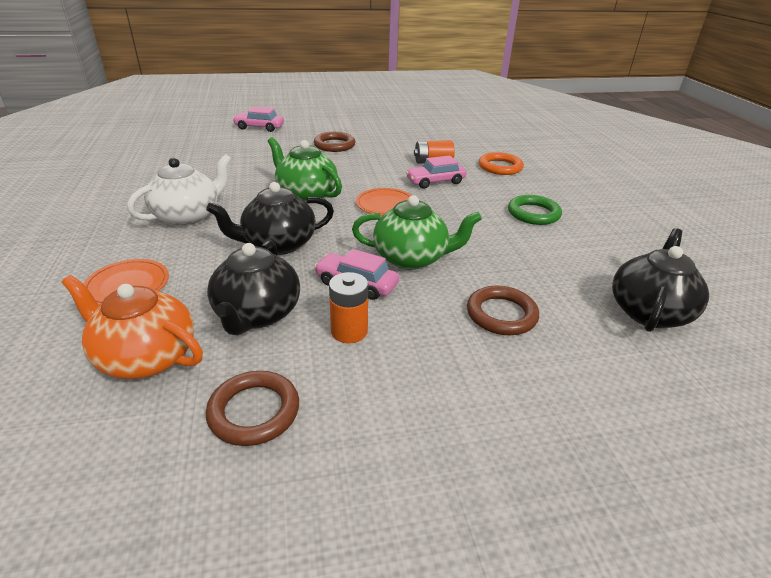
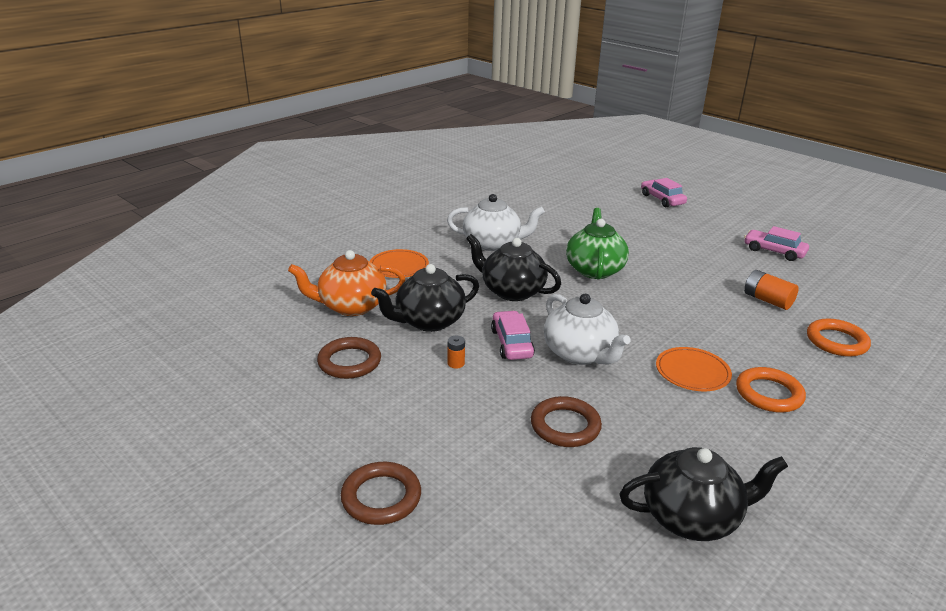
camera: 55 degrees right, 5 degrees down
orange teapot [62,275,203,379] -> orange teapot turned 90 degrees counterclockwise [288,250,405,316]
brown ring [314,132,355,152] -> brown ring moved to [341,462,421,525]
orange battery [329,272,368,343] -> orange battery [448,336,465,368], size x0.56
green teapot [352,195,482,270] -> white teapot [544,294,631,365]
orange plate [356,188,412,216] -> orange plate moved to [656,347,732,391]
pink car [406,156,467,189] -> pink car moved to [744,226,809,261]
green ring [508,195,562,225] -> orange ring [736,367,806,413]

